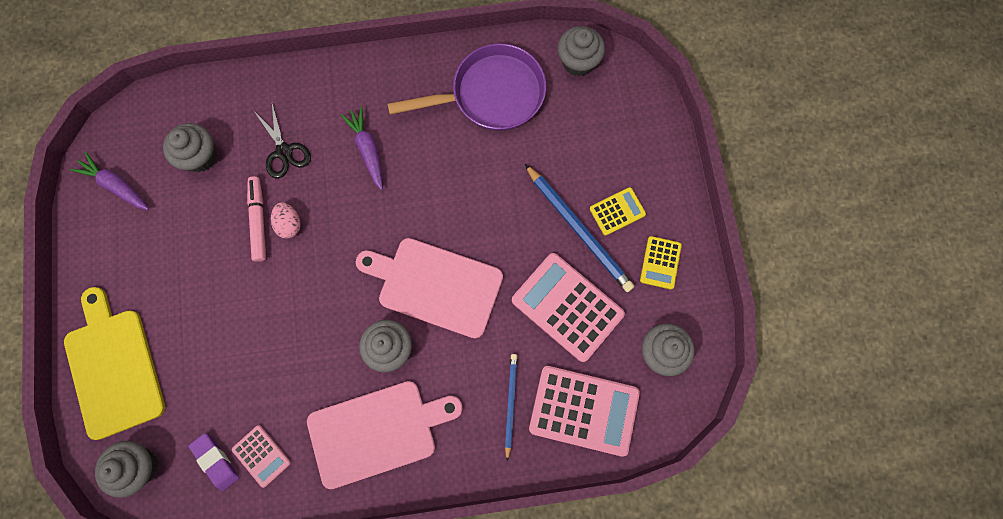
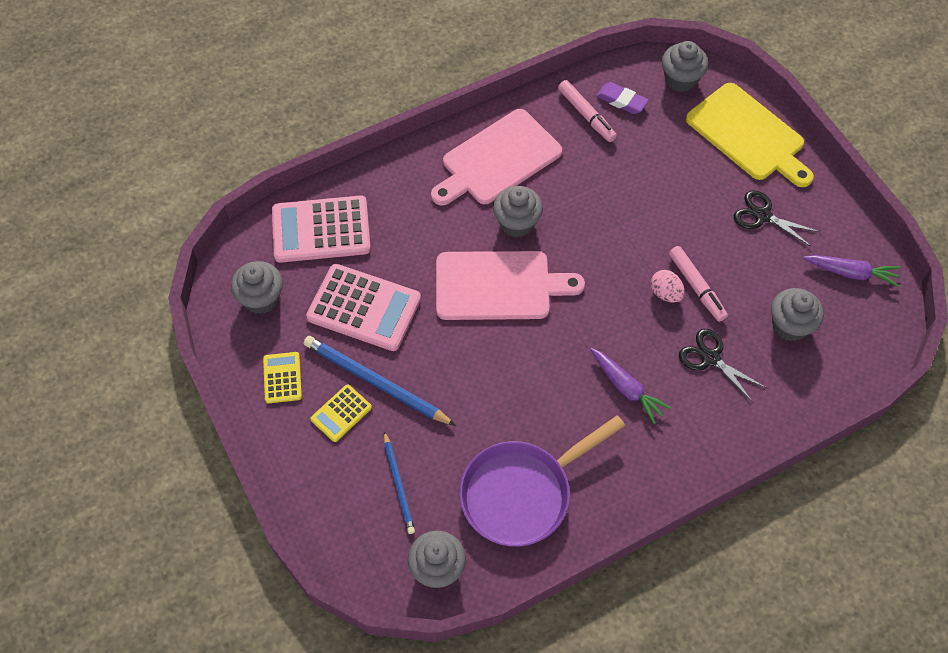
camera: 160 degrees right, 15 degrees down
pink calculator [232,425,291,488] -> pink marker [558,80,617,142]
blue pencil [505,354,517,461] -> blue pencil moved to [384,431,415,534]
none -> black scissors [734,190,820,247]

